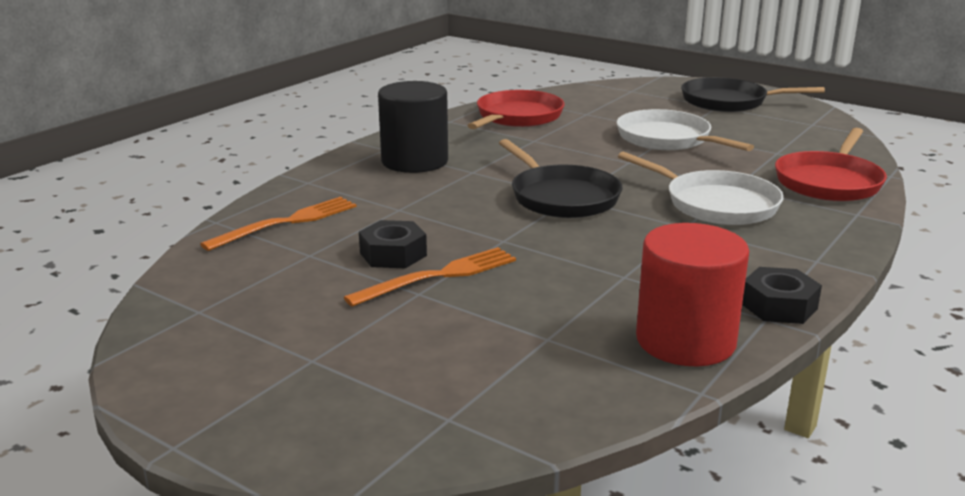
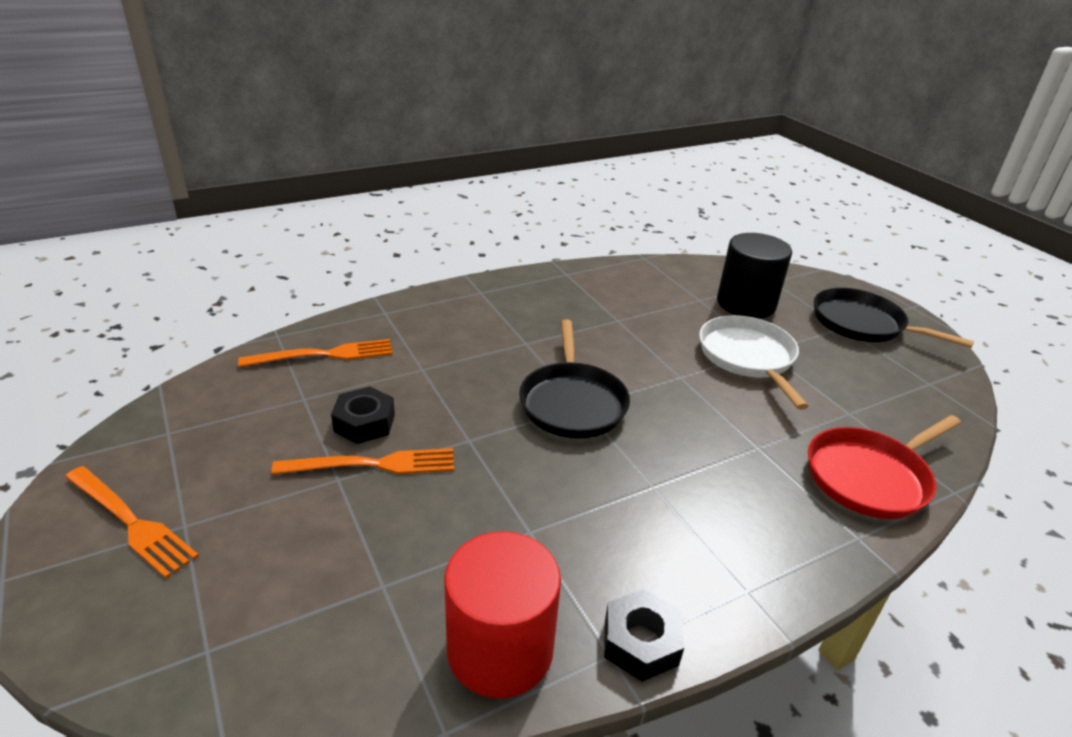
camera: 25 degrees right, 10 degrees up
black cylinder [378,81,448,173] -> black cylinder moved to [717,233,792,319]
red pan [467,90,564,129] -> none
white pan [618,152,784,225] -> none
none -> orange fork [65,466,199,578]

